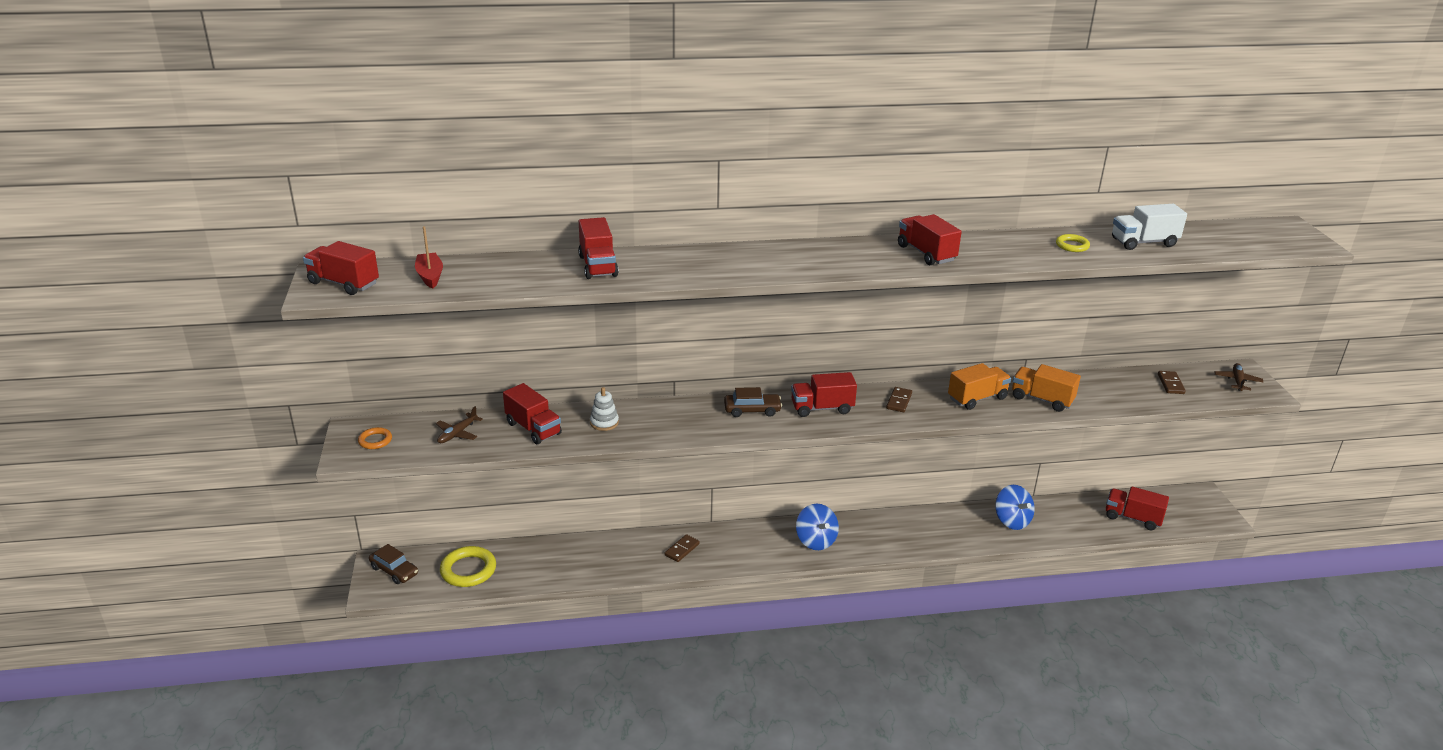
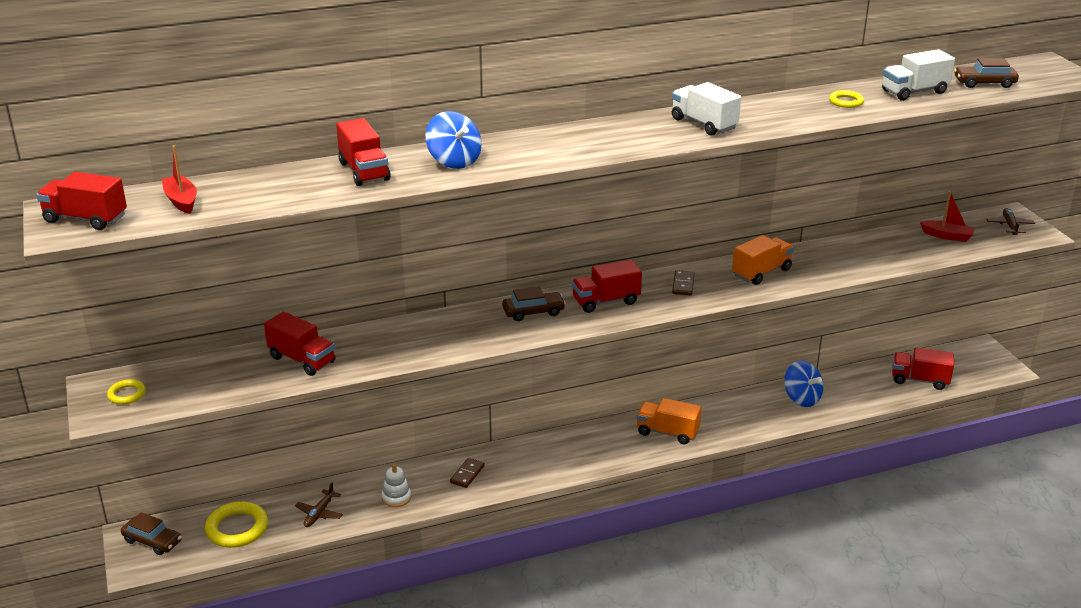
camera: 10 degrees left, 0 degrees up
orange ring [358,427,392,449] -> yellow ring [107,379,146,405]
brown plane [436,406,483,443] -> brown plane moved to [295,482,343,527]
white stacking toy [590,387,619,431] -> white stacking toy moved to [382,464,411,507]
blue spinning top [796,504,839,550] -> blue spinning top moved to [425,111,482,169]
red truck [898,214,962,265] -> white truck [672,82,741,136]
orange truck [1012,364,1081,412] -> orange truck moved to [637,398,702,444]
brown domino [1158,371,1186,394] -> red boat [920,191,974,242]
none -> brown car [954,58,1019,88]

